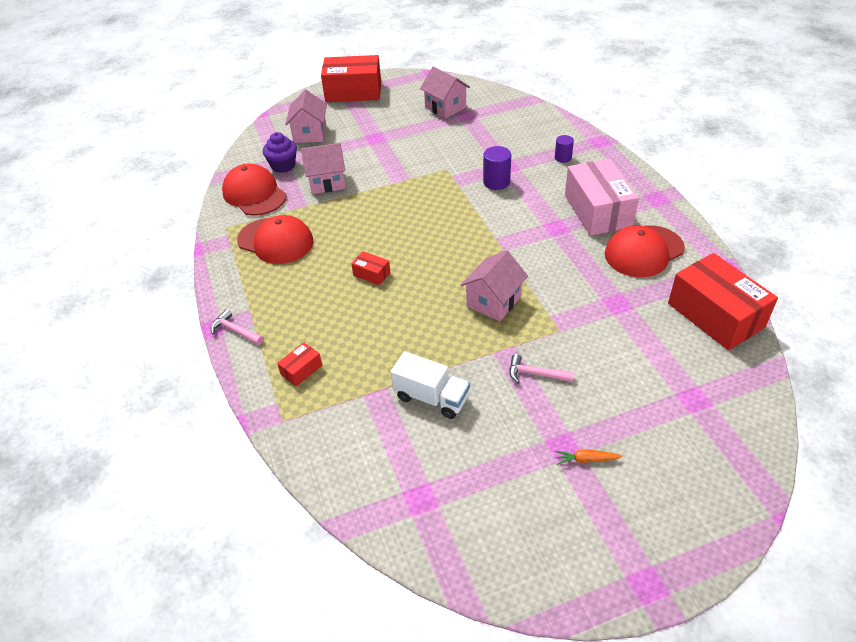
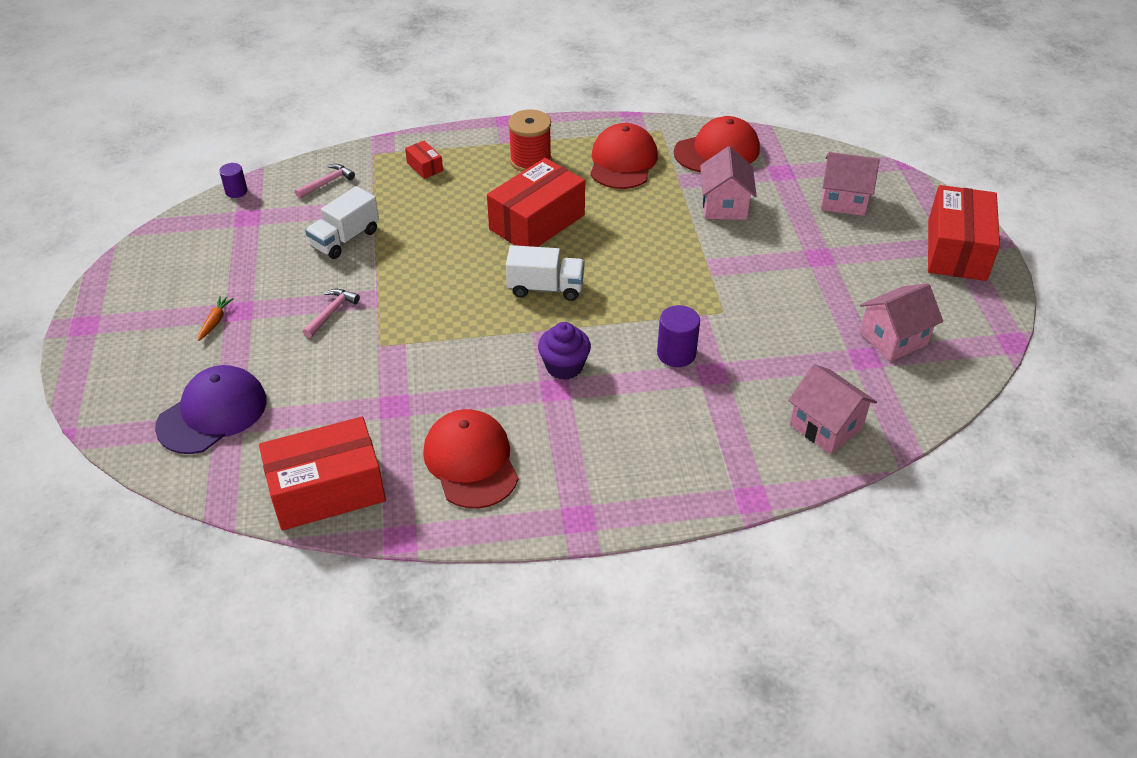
camera: 100 degrees right, 0 degrees up
pink hammer [211,309,264,345] -> pink hammer moved to [295,164,355,199]
red cap [237,215,313,264] -> red cap turned 150 degrees clockwise [590,123,658,189]
purple cupcake [263,132,297,173] -> purple cupcake moved to [538,322,591,380]
red box [351,251,390,285] -> red box [487,158,585,247], size x2.31
pink house [461,250,528,321] -> pink house moved to [788,364,877,454]
purple cylinder [555,135,574,163] -> purple cylinder moved to [219,163,248,198]
pink box [565,159,639,236] -> none
none -> purple cap [155,365,267,454]
none -> white truck [506,245,585,301]
none -> red spool [508,109,552,172]

